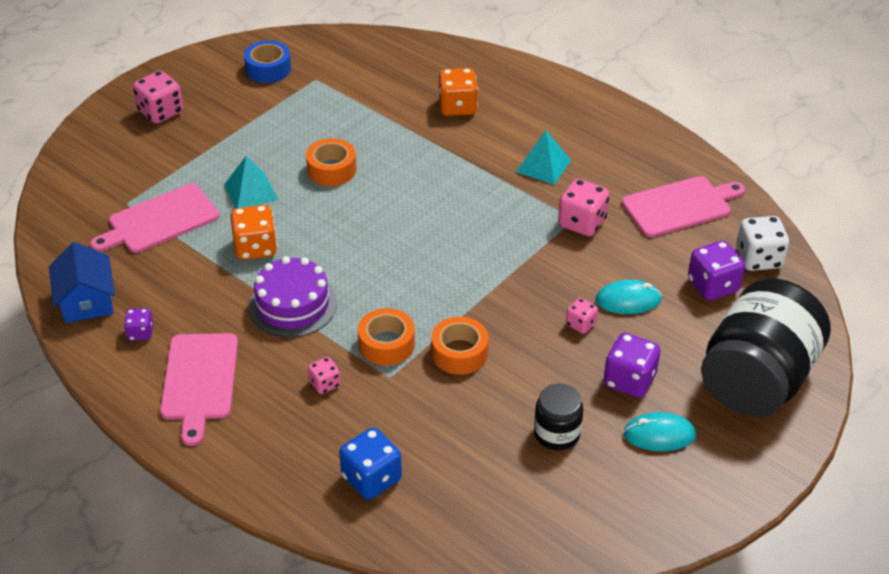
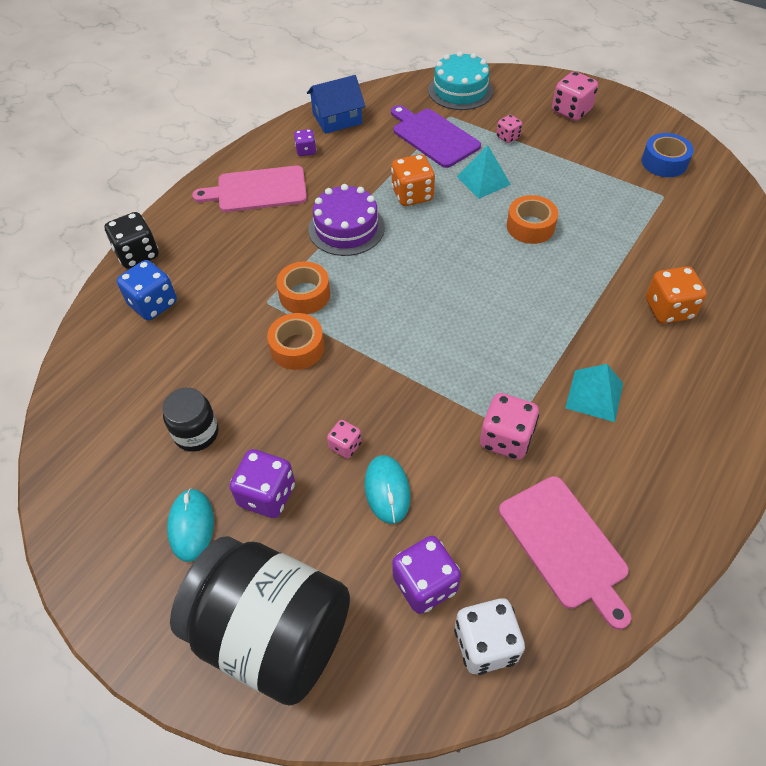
camera: 85 degrees right, 10 degrees up
pink cutting board [90,184,219,253] -> purple cutting board [391,105,481,168]
pink dice [308,357,341,394] -> pink dice moved to [496,115,522,143]
none -> black dice [104,212,159,269]
none -> turquoise cake [428,51,493,110]

